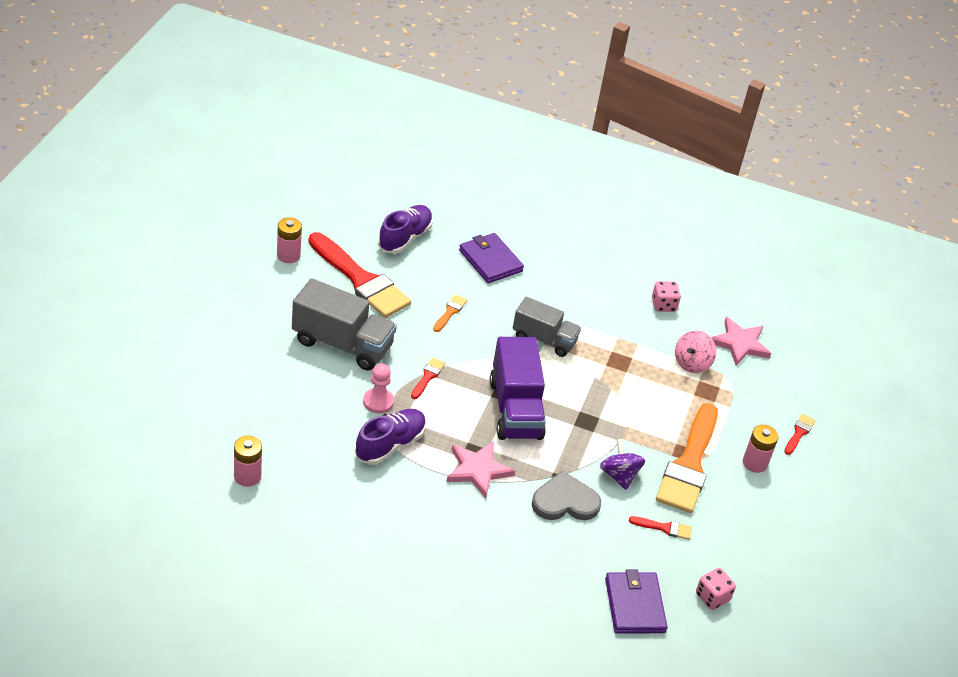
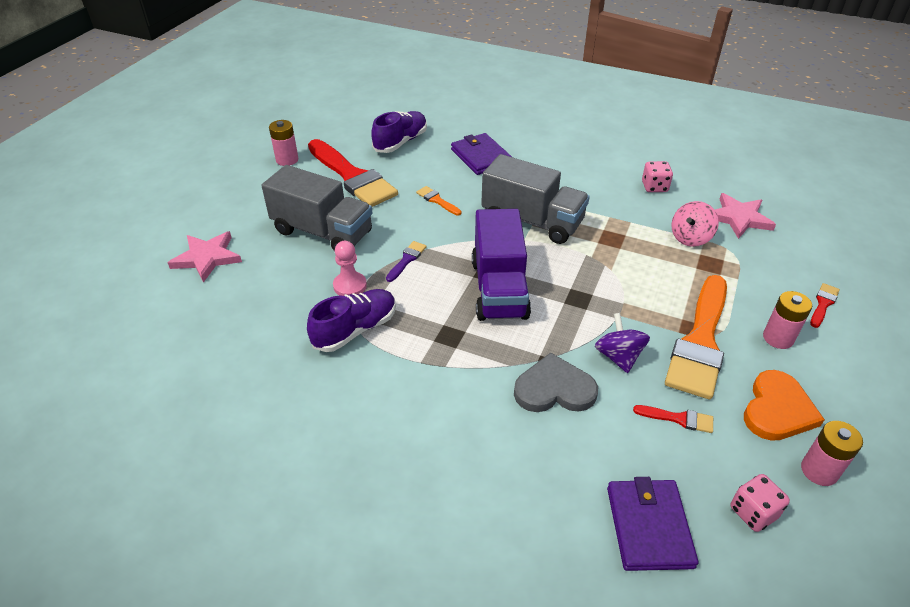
camera: 10 degrees right, 0 degrees up
pink battery [234,436,262,487] -> pink battery moved to [801,421,863,486]
red brush [411,357,445,399] -> purple brush [386,241,427,282]
orange brush [433,294,467,332] -> orange brush turned 75 degrees counterclockwise [416,186,461,216]
pink star [447,441,515,498] -> pink star moved to [168,231,242,283]
grey truck [513,297,581,357] -> grey truck [481,154,590,244], size x1.50
none -> orange heart [744,370,825,441]

